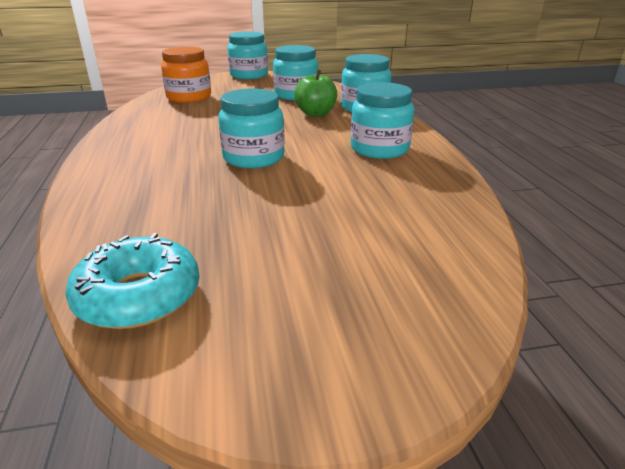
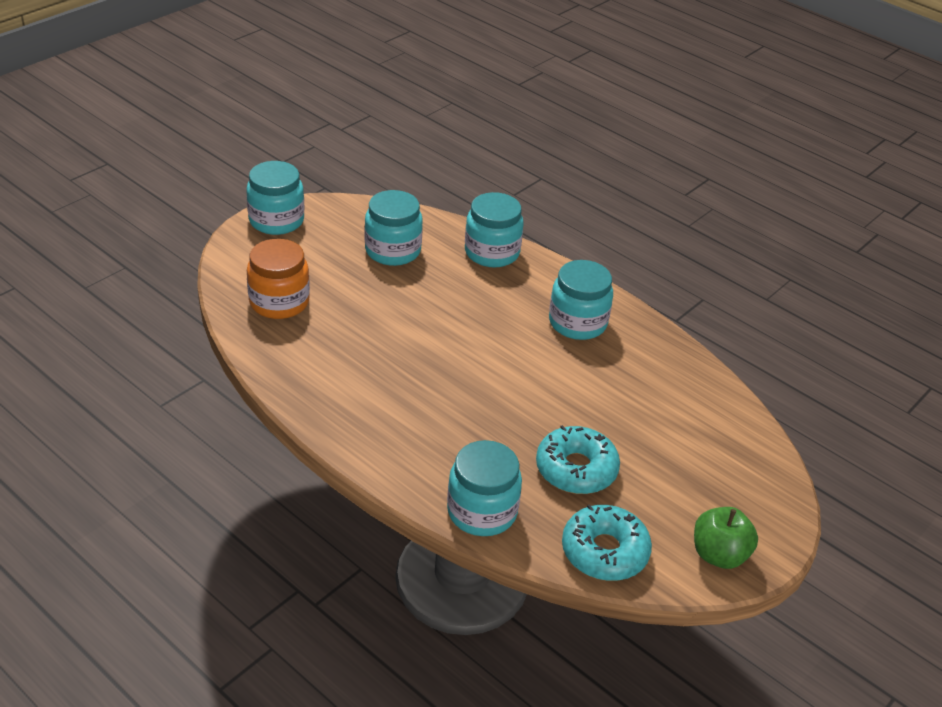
camera: 40 degrees left, 10 degrees up
turquoise jar [218,88,285,168] -> turquoise jar moved to [447,440,522,536]
green apple [294,70,337,117] -> green apple moved to [694,507,758,569]
none -> turquoise donut [536,425,620,494]

